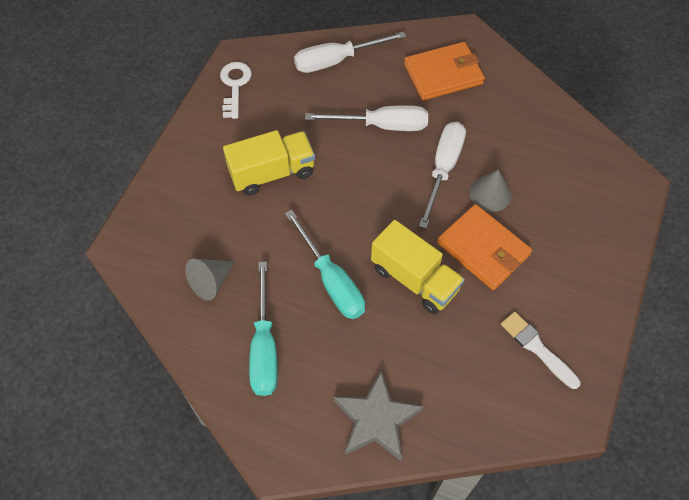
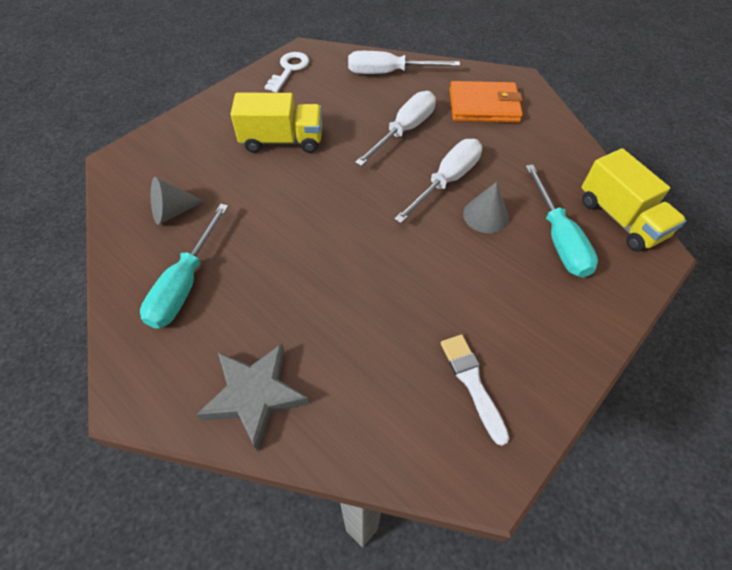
camera: 20 degrees right, 5 degrees down
turquoise screwdriver [285,210,365,319] -> turquoise screwdriver moved to [525,165,598,278]
white screwdriver [305,105,428,131] -> white screwdriver turned 75 degrees counterclockwise [355,91,436,166]
yellow truck [371,220,465,314] -> yellow truck moved to [582,148,686,252]
orange wallet [437,204,532,290] -> none

